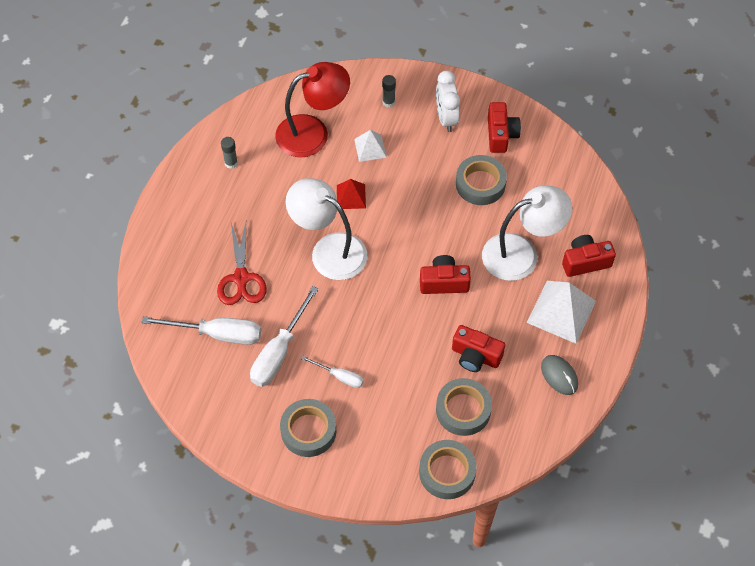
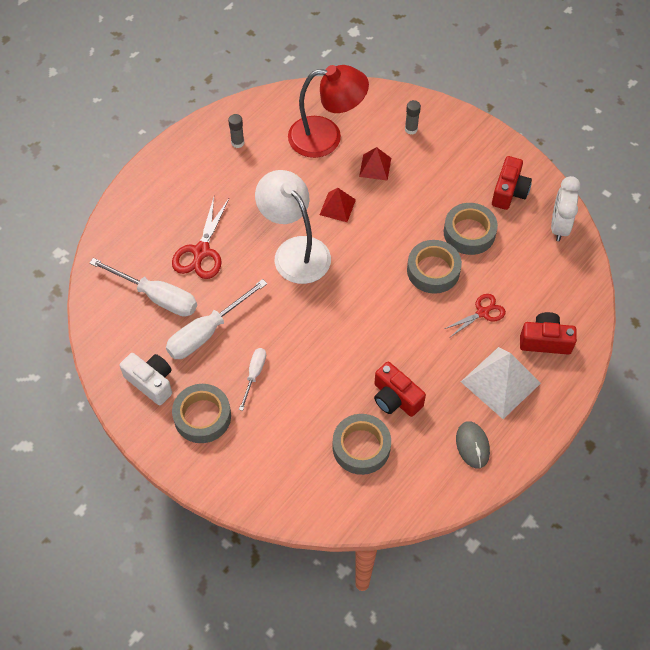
camera: 20 degrees right, 0 degrees up
white screwdriver [301,356,364,388] -> white screwdriver turned 120 degrees counterclockwise [239,348,266,411]
white pyramid [354,130,387,162] -> red pyramid [359,147,391,181]
grey tape [419,440,477,499] -> grey tape moved to [407,240,462,294]
red camera [420,255,471,294] -> none
white clock [436,71,460,132] -> white clock moved to [551,176,581,241]
white lamp [482,185,572,281] -> red scissors [444,294,506,337]
none -> white camera [120,353,172,405]

